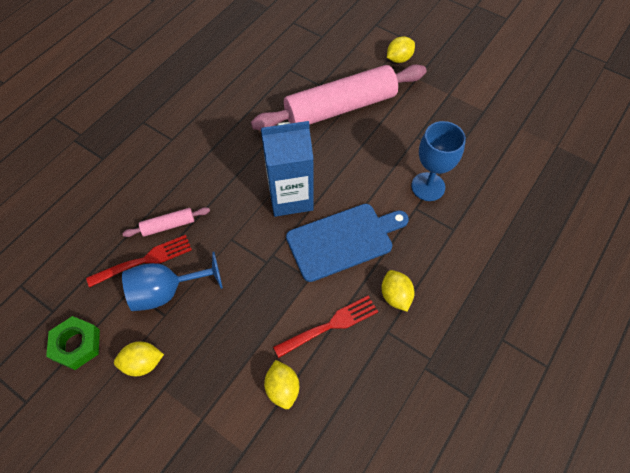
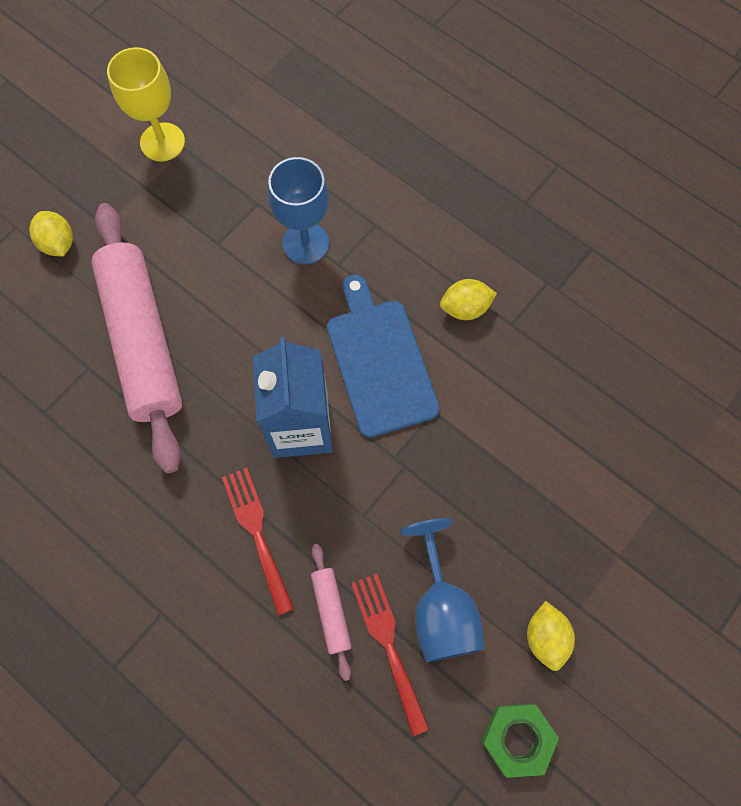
camera: 85 degrees left, 10 degrees up
yellow lemon [264,360,299,409] -> none
red fork [273,296,378,358] -> red fork moved to [222,468,294,616]
none -> yellow goblet [107,47,185,162]

